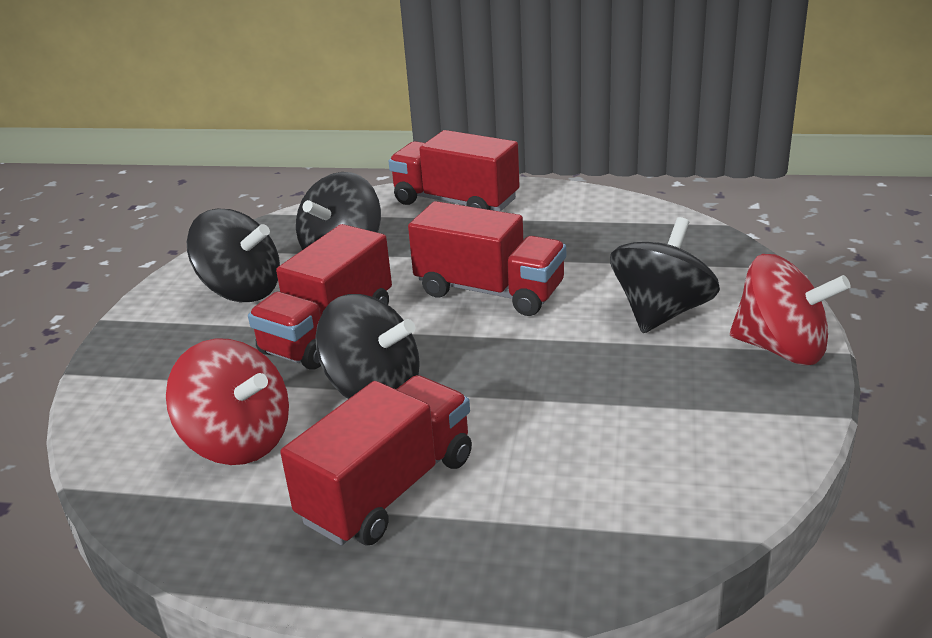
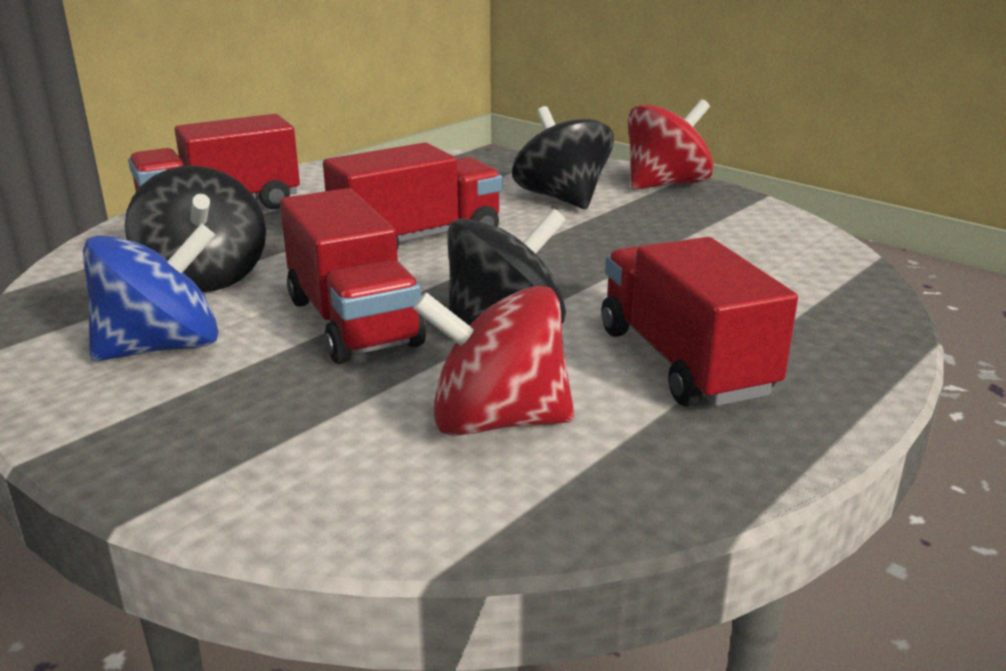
camera: 60 degrees left, 5 degrees down
red spinning top [166,338,289,465] -> red spinning top turned 150 degrees counterclockwise [413,286,575,436]
black spinning top [187,209,280,302] -> blue spinning top [83,223,219,361]

